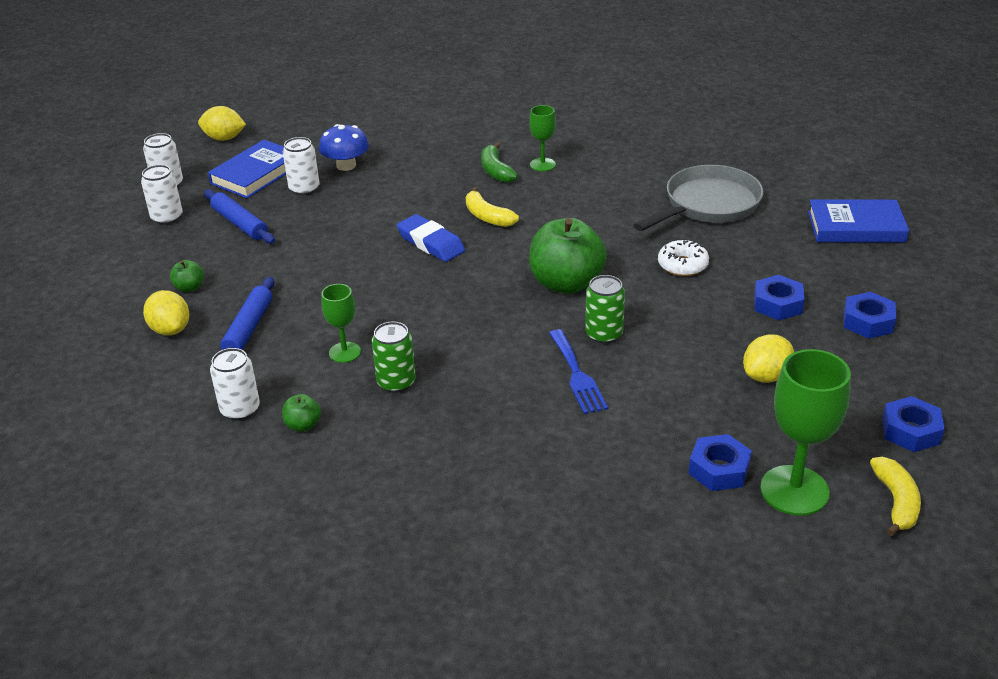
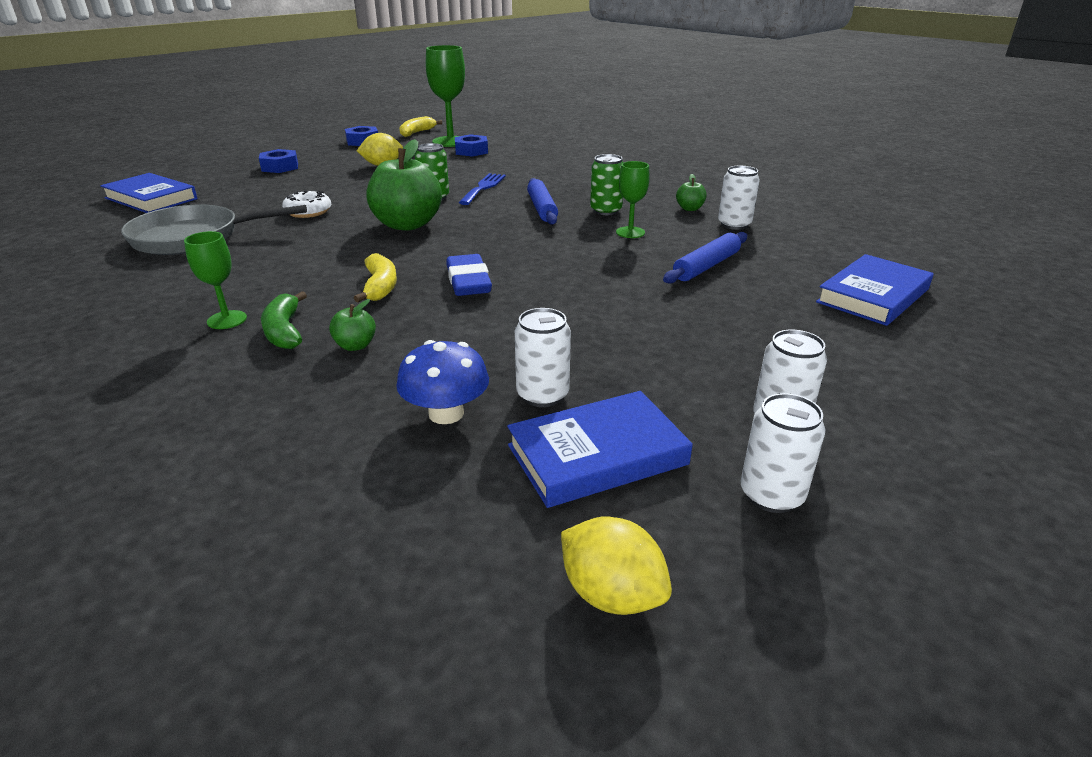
camera: 150 degrees left, 5 degrees down
yellow lemon [143,290,189,335] -> none
green apple [170,260,204,292] -> green apple moved to [329,299,376,351]
blue rolling pin [204,189,275,244] -> blue rolling pin moved to [527,178,558,225]
green banana [481,142,518,183] -> green banana turned 150 degrees clockwise [261,291,307,349]
blue nut [754,275,805,320] -> none
none -> blue book [816,254,934,326]

